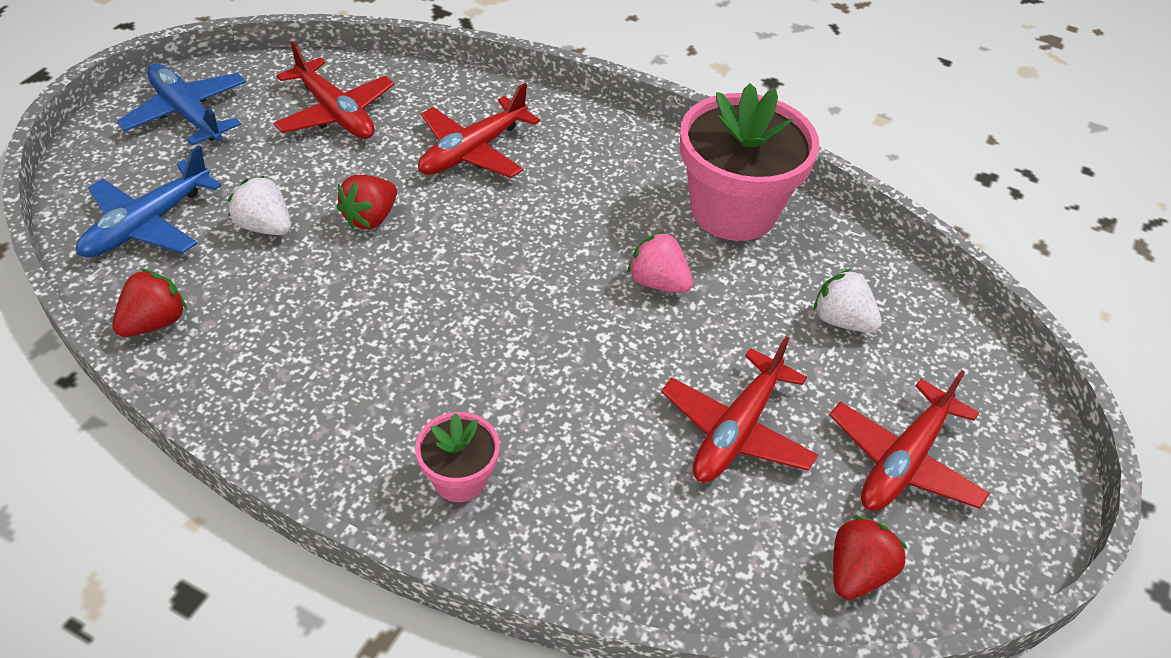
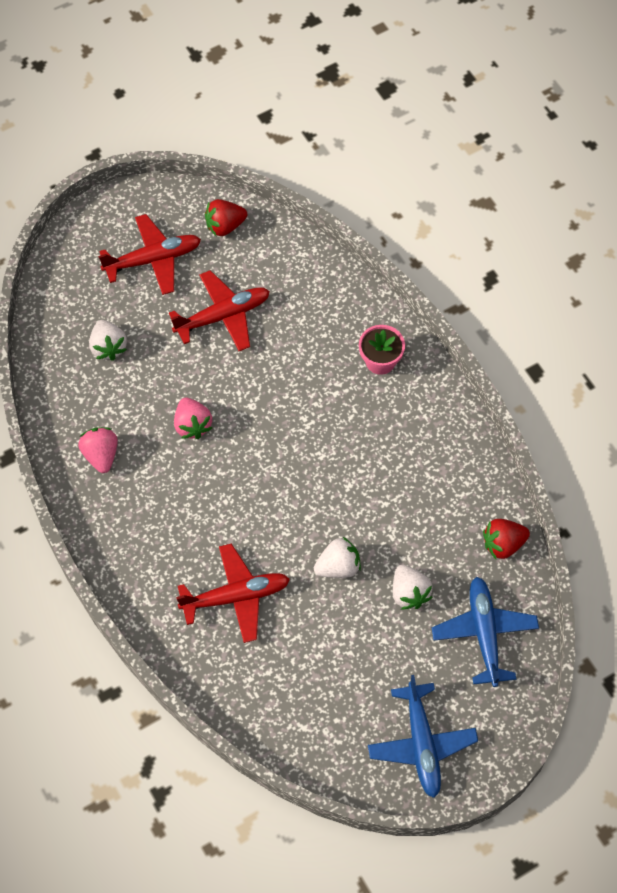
camera: 145 degrees left, 15 degrees up
blue plane [76,145,222,258] -> blue plane turned 75 degrees counterclockwise [432,577,539,687]
red plane [273,41,394,139] -> none
red strawberry [337,175,397,229] -> white strawberry [314,537,361,578]
pink flower pot [680,83,819,241] -> pink strawberry [78,427,118,473]

